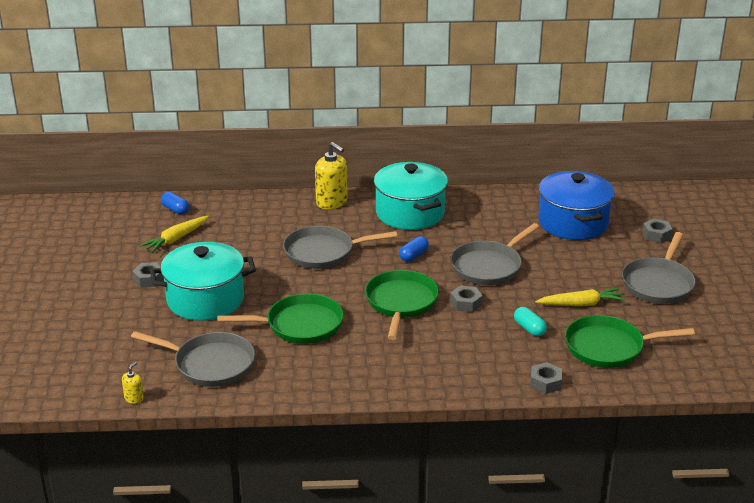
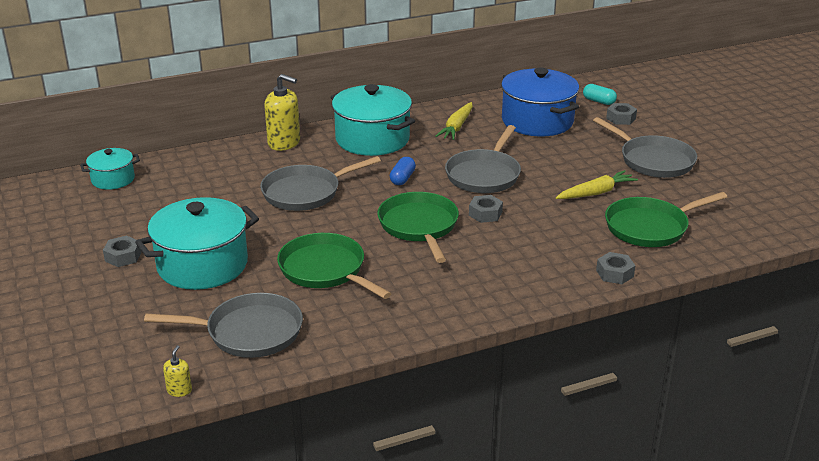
camera: 20 degrees left, 0 degrees up
yellow carrot [140,216,209,253] -> yellow carrot moved to [435,102,473,140]
blue capsule [161,192,189,215] -> turquoise pot [80,148,140,190]
green pan [217,293,344,344] -> green pan turned 105 degrees counterclockwise [277,233,392,299]
turquoise capsule [514,307,547,336] -> turquoise capsule moved to [583,84,617,105]
grey pan [622,232,696,304] -> grey pan turned 45 degrees counterclockwise [593,117,697,178]

